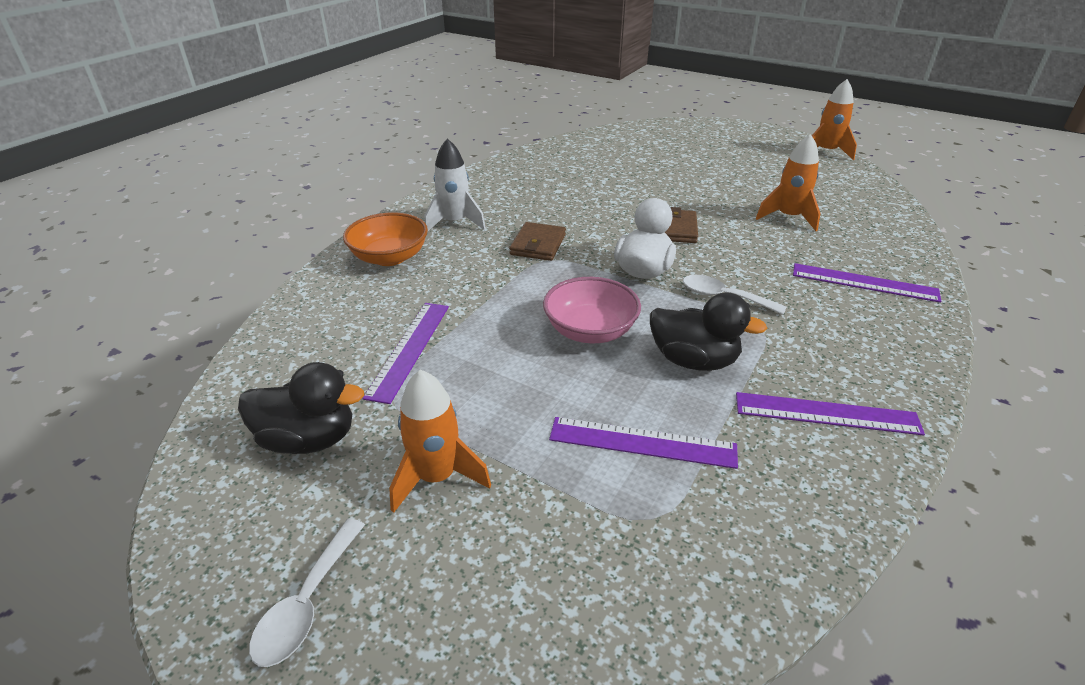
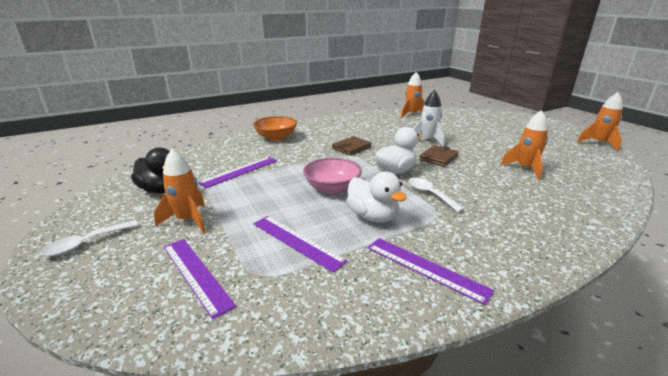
camera: 30 degrees right, 10 degrees down
white rocket [424,138,486,231] -> white rocket moved to [413,90,445,146]
black duck [650,292,768,371] -> white duck [346,172,407,223]
purple ruler [793,263,942,303] -> purple ruler moved to [164,239,236,319]
none -> orange rocket [400,72,425,118]

